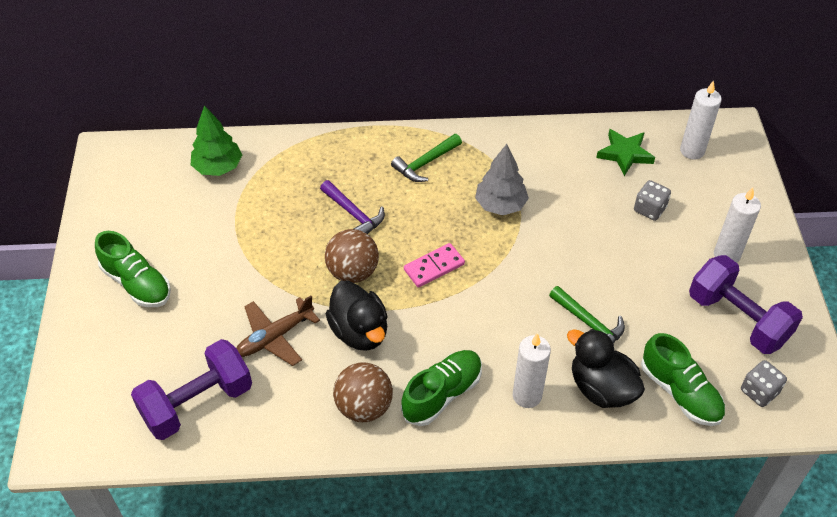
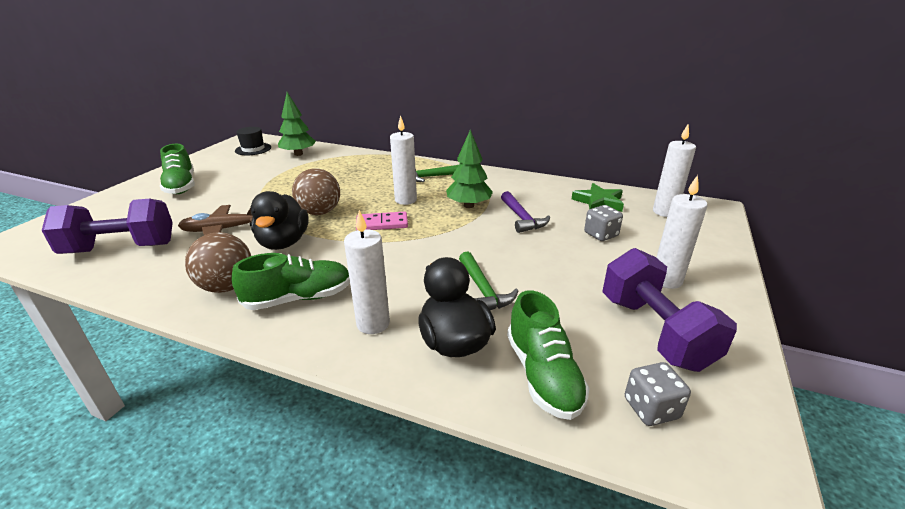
camera: 25 degrees right, 20 degrees down
purple hammer [320,180,385,234] -> purple hammer moved to [501,191,550,233]
grey tree [475,144,529,215] -> green tree [446,130,493,208]
none -> black hat [235,127,271,155]
none -> white candle [390,115,417,205]

